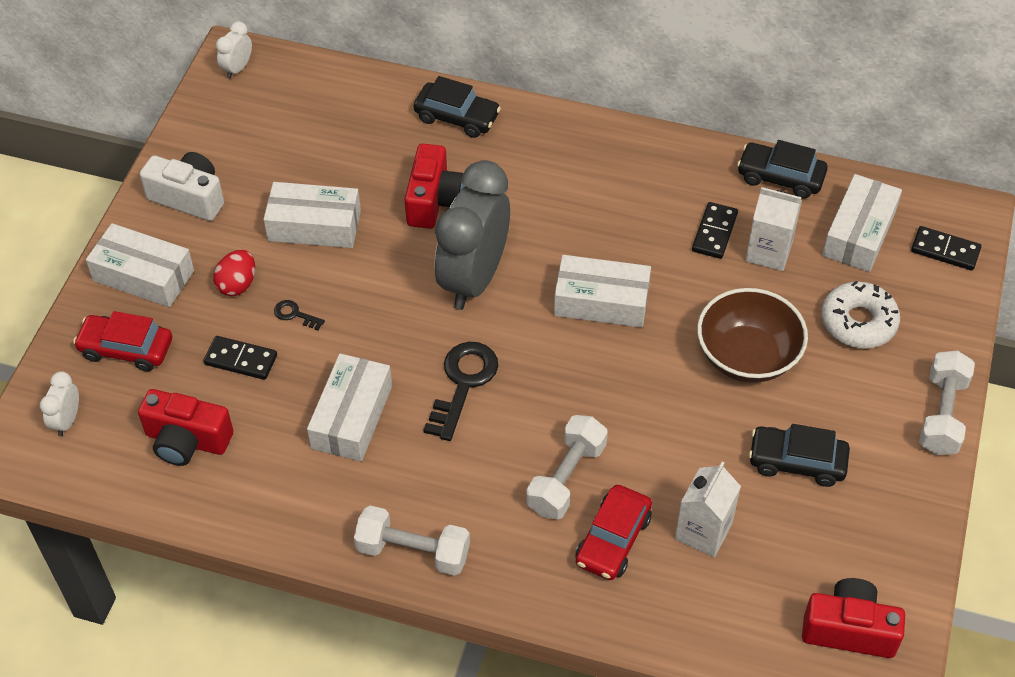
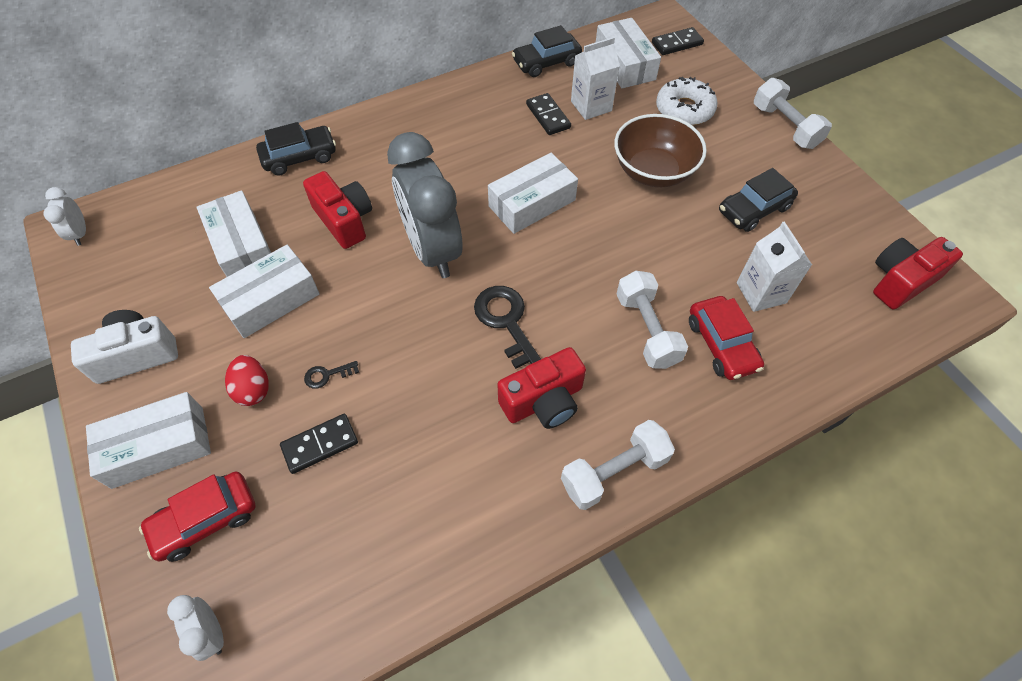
camera: 45 degrees left, 5 degrees up
red camera [138,389,234,466] -> red camera moved to [497,347,586,429]
white box [307,353,392,461] -> white box moved to [197,190,271,277]

